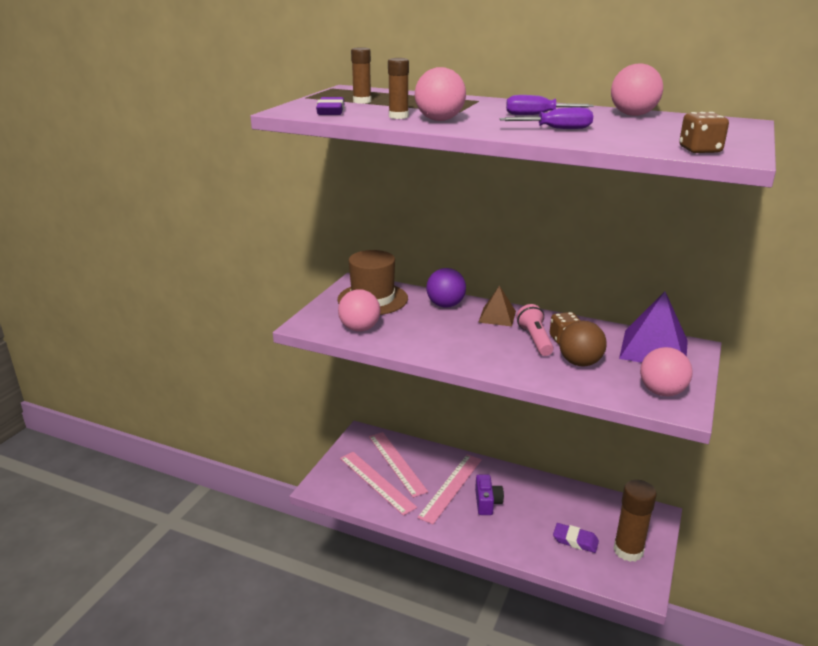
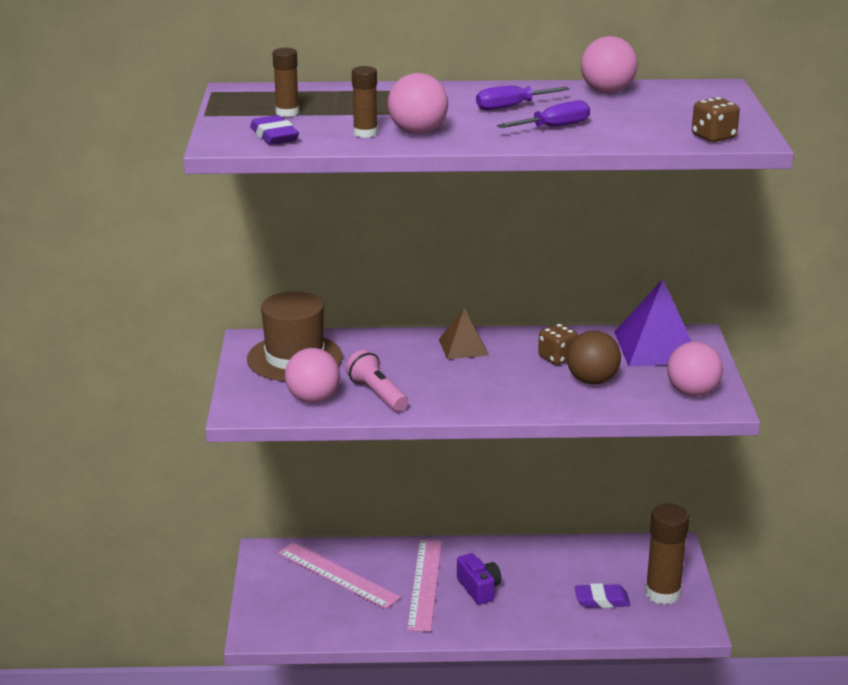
camera: 25 degrees left, 0 degrees up
pink ruler [340,452,417,516] -> none
purple ball [426,268,466,308] -> none
pink flashlight [517,304,554,356] -> pink flashlight moved to [346,350,408,411]

